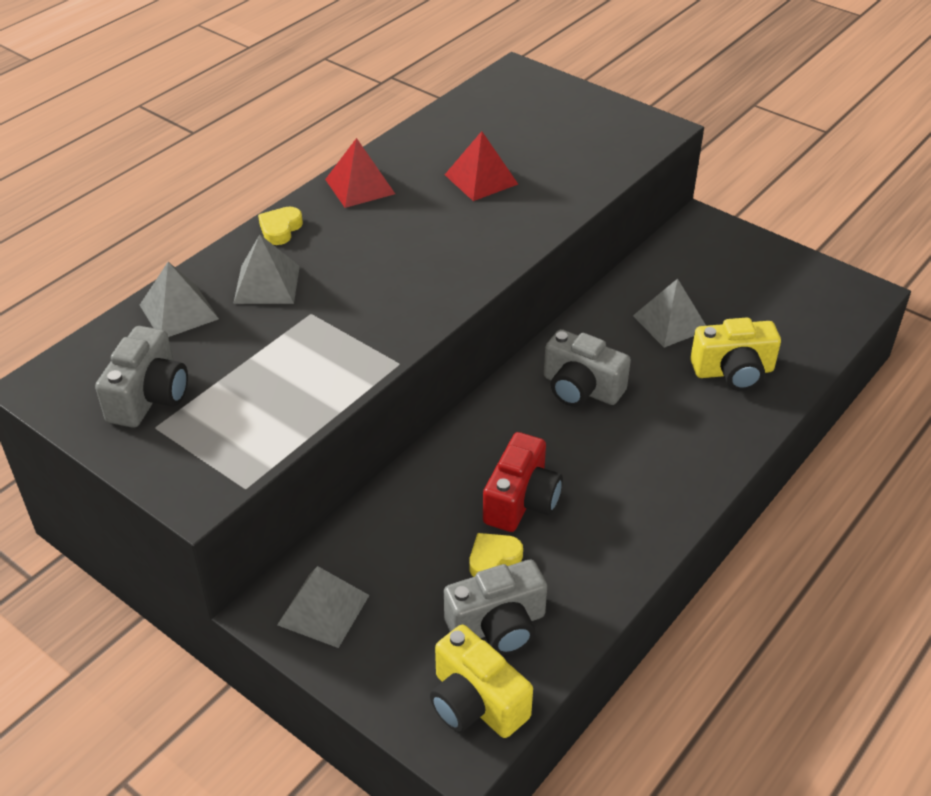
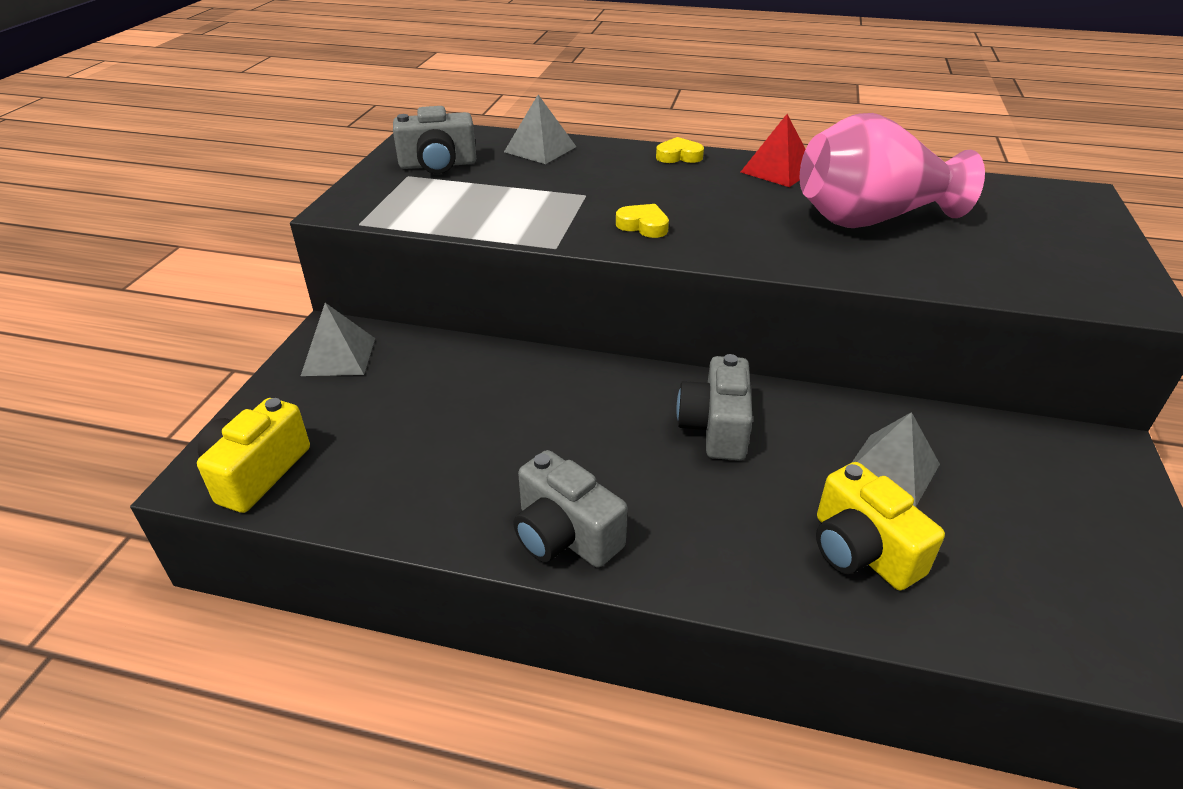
camera: 65 degrees right, 5 degrees down
grey pyramid [233,235,300,304] -> none
grey camera [444,560,547,655] -> grey camera moved to [513,450,627,568]
red pyramid [445,131,518,201] -> pink vase [799,113,985,228]
yellow heart [469,533,523,577] -> yellow heart moved to [616,204,669,238]
red camera [483,432,563,532] -> none

